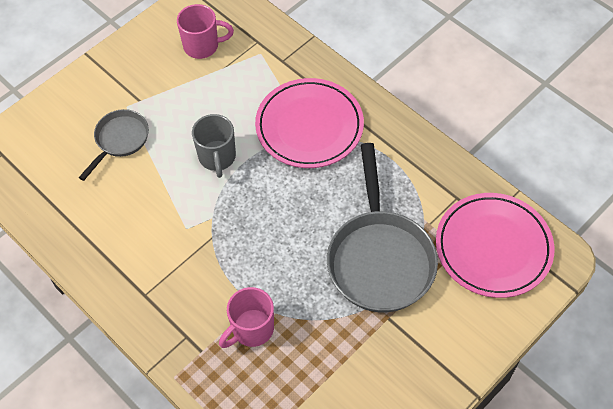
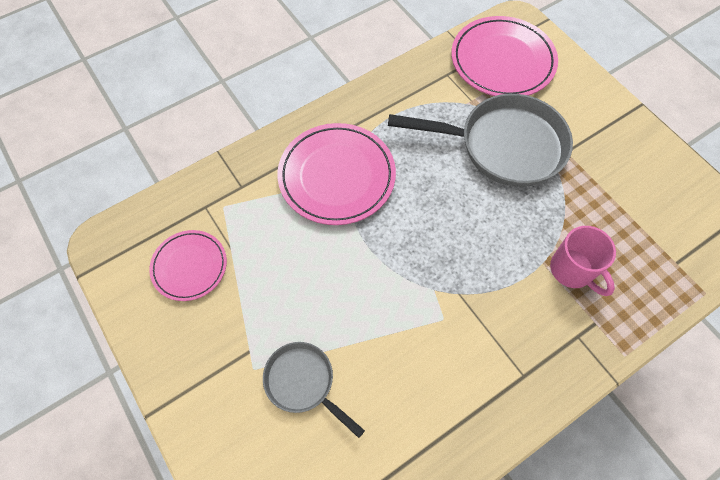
camera: 80 degrees left, 5 degrees up
pink mug [177,4,234,59] -> pink plate [149,230,227,301]
grey mug [192,114,236,178] -> none

